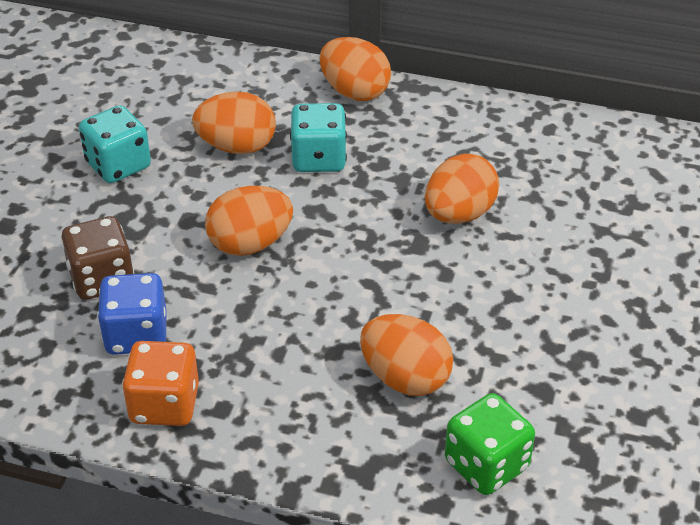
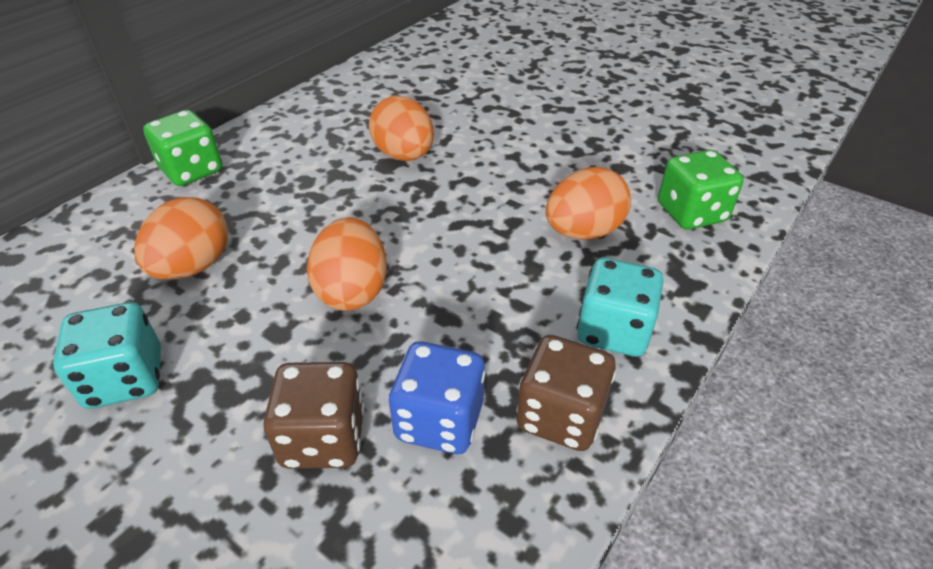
camera: 70 degrees left, 0 degrees up
orange dice [122,341,199,426] -> brown dice [516,335,616,451]
turquoise dice [290,103,347,172] -> turquoise dice moved to [577,258,663,357]
orange egg [319,37,391,101] -> green dice [143,110,222,186]

